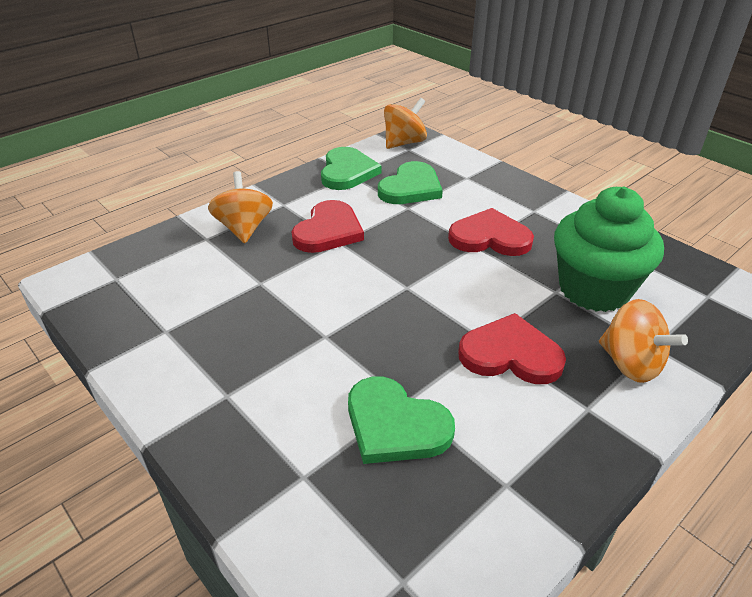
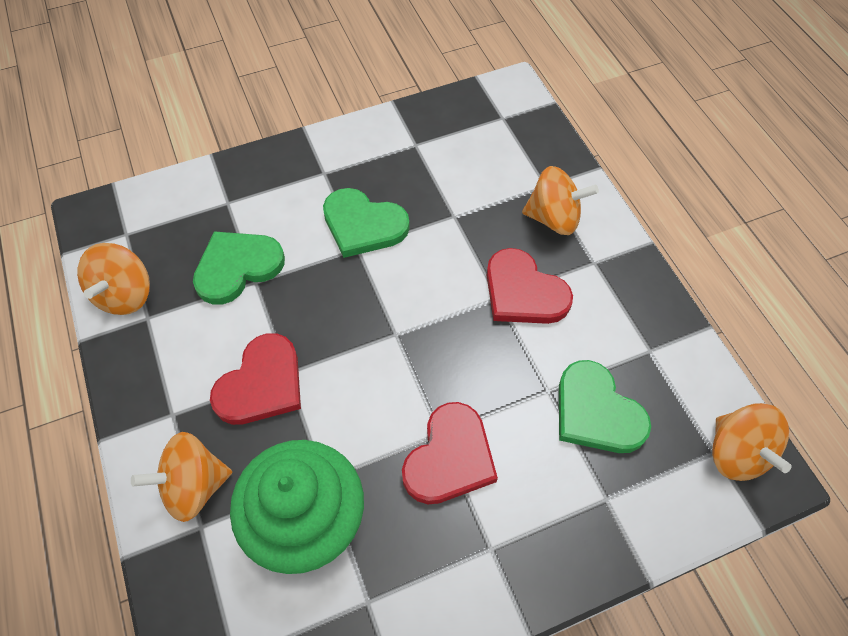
camera: 110 degrees right, 20 degrees up
green heart [321,147,382,190] -> green heart moved to [323,188,410,258]
none -> orange spinning top [77,243,150,315]

